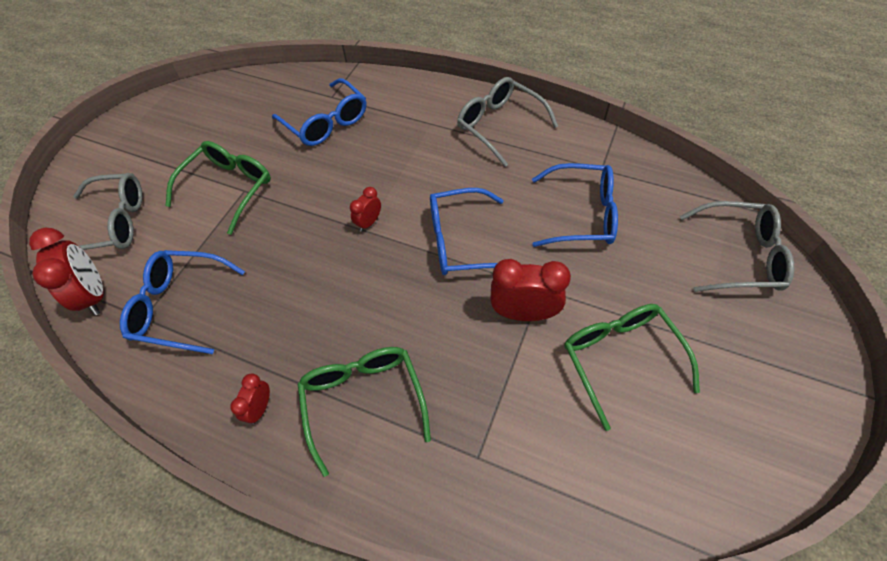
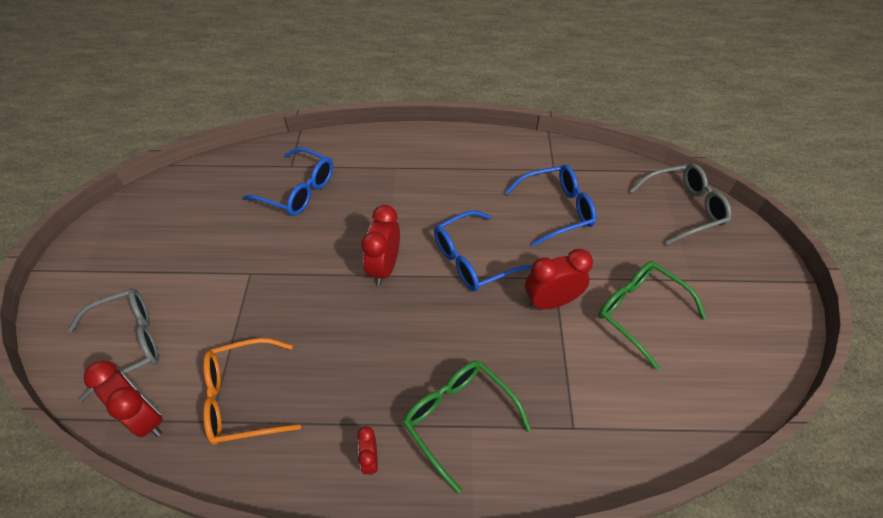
camera: 25 degrees left, 5 degrees down
blue glasses [120,250,245,354] -> orange glasses [203,338,301,445]
green glasses [166,141,271,235] -> none
red clock [350,187,381,232] -> red clock [361,205,400,285], size x1.84
grey glasses [457,77,558,167] -> none

